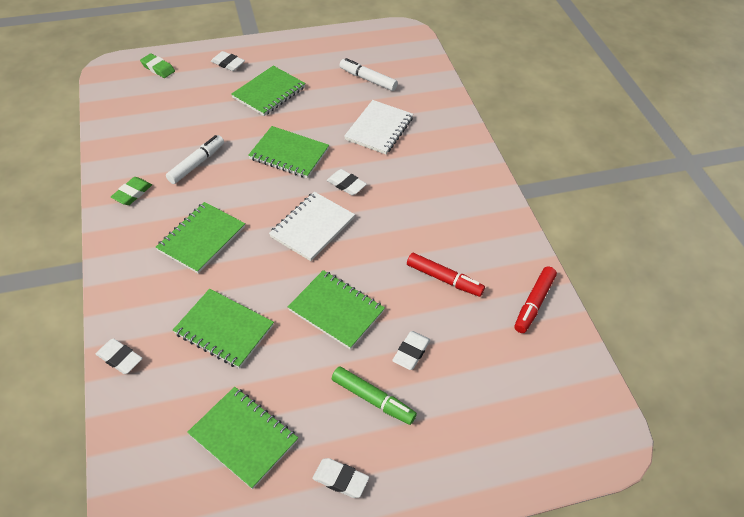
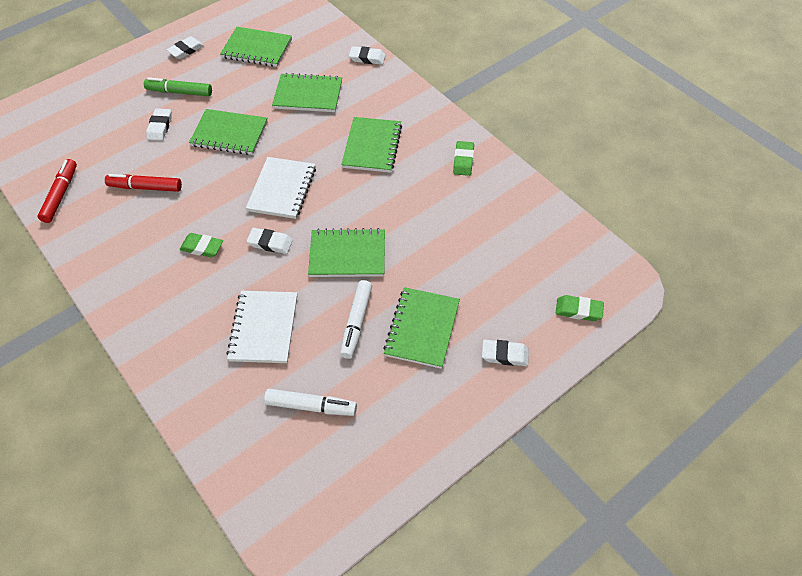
camera: 160 degrees right, 5 degrees up
white marker [166,135,224,184] -> white marker moved to [340,280,372,359]
white eraser [312,458,369,498] -> white eraser turned 45 degrees counterclockwise [167,36,204,59]
none -> green eraser [180,233,223,258]

